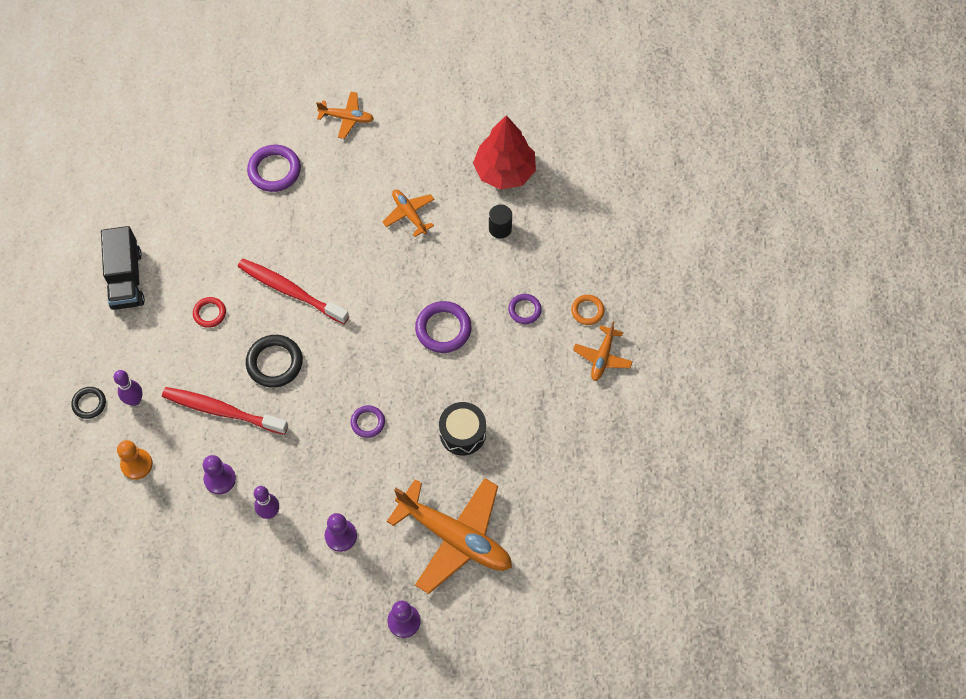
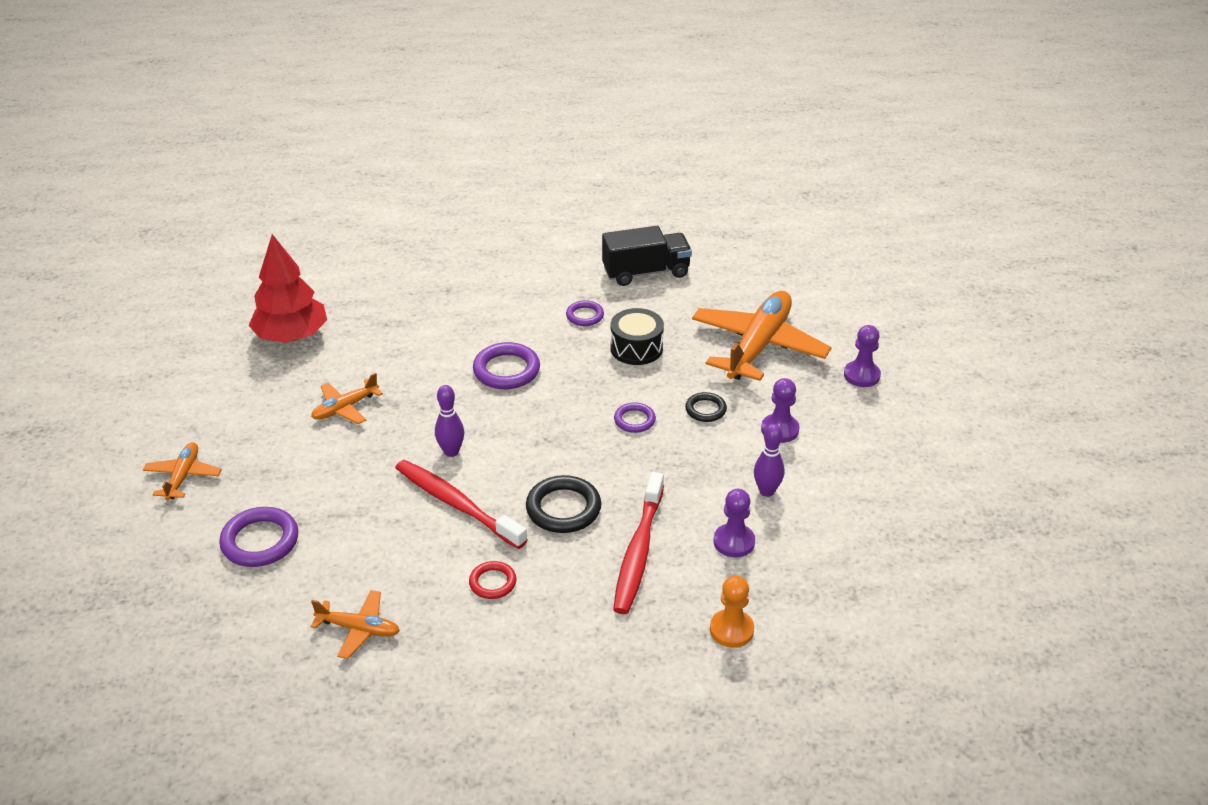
camera: 95 degrees left, 25 degrees down
black ring [71,387,106,419] -> black ring moved to [685,392,727,422]
black truck [101,226,145,310] -> black truck moved to [602,226,692,286]
purple bowling pin [114,370,143,406] -> purple bowling pin moved to [435,385,464,457]
red toothbrush [238,259,349,324] -> red toothbrush turned 105 degrees clockwise [395,460,527,549]
black cylinder [489,205,512,239] -> none
purple ring [508,294,542,324] -> purple ring moved to [566,300,604,326]
orange ring [571,295,605,325] -> none
orange plane [573,321,633,381] -> orange plane moved to [310,590,400,659]

